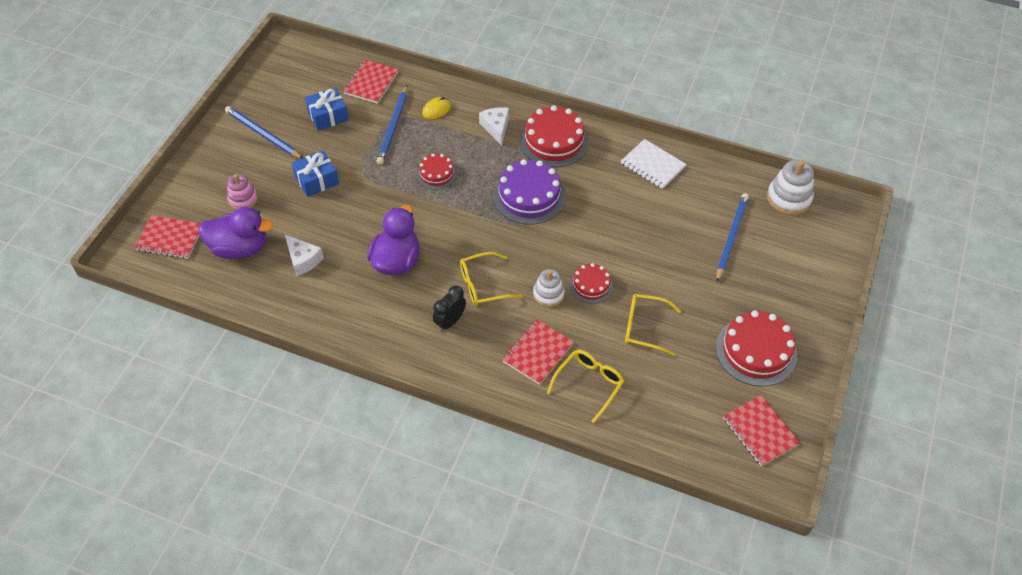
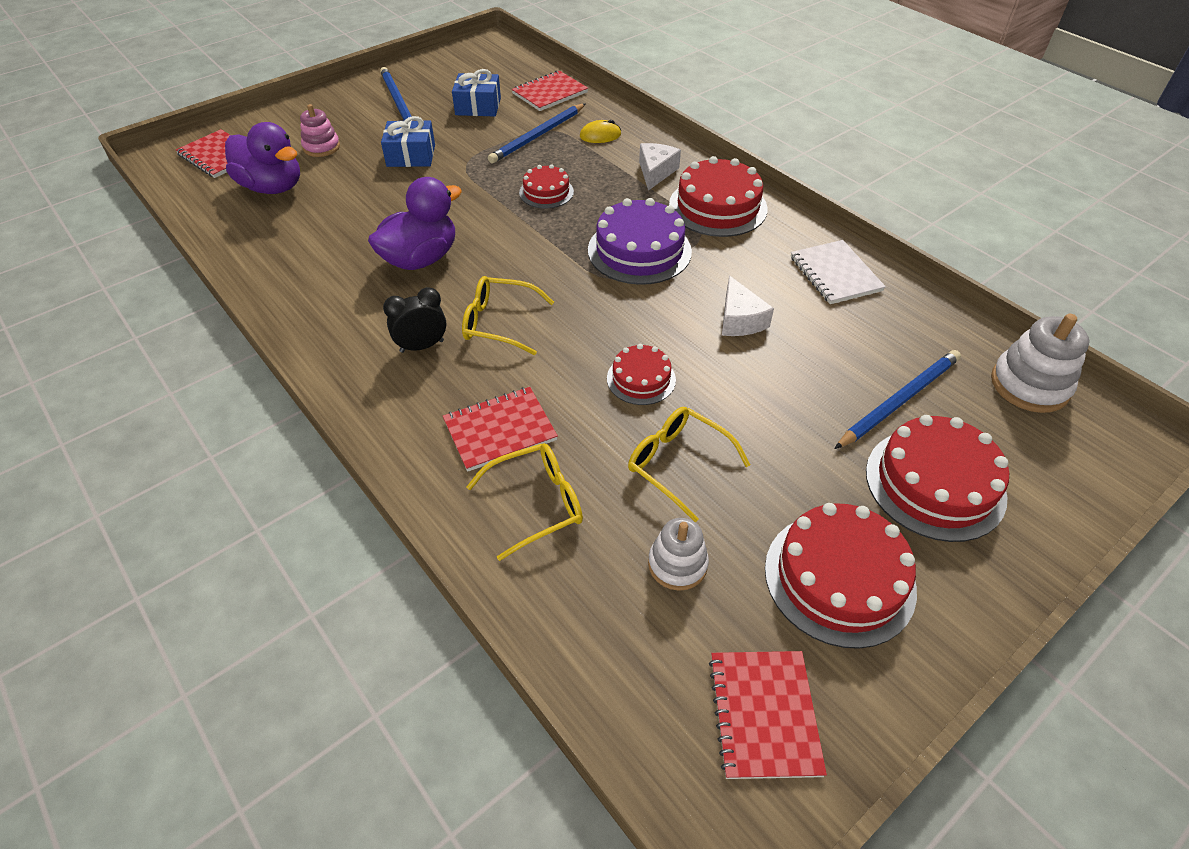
camera: 30 degrees right, 5 degrees down
white cheese [285,235,324,276] -> white cheese moved to [722,276,774,336]
white stacking toy [533,269,565,307] -> white stacking toy moved to [648,518,709,591]
none -> red cake [866,415,1009,542]

